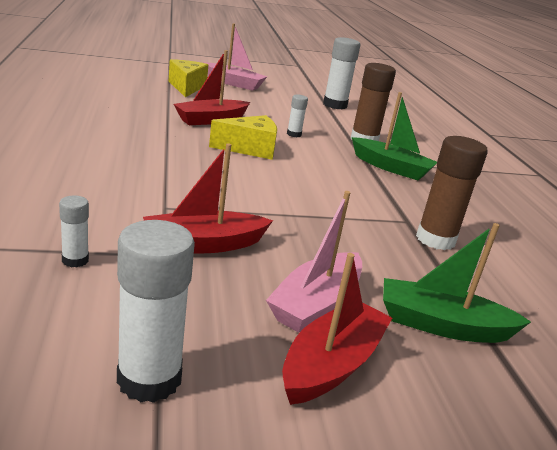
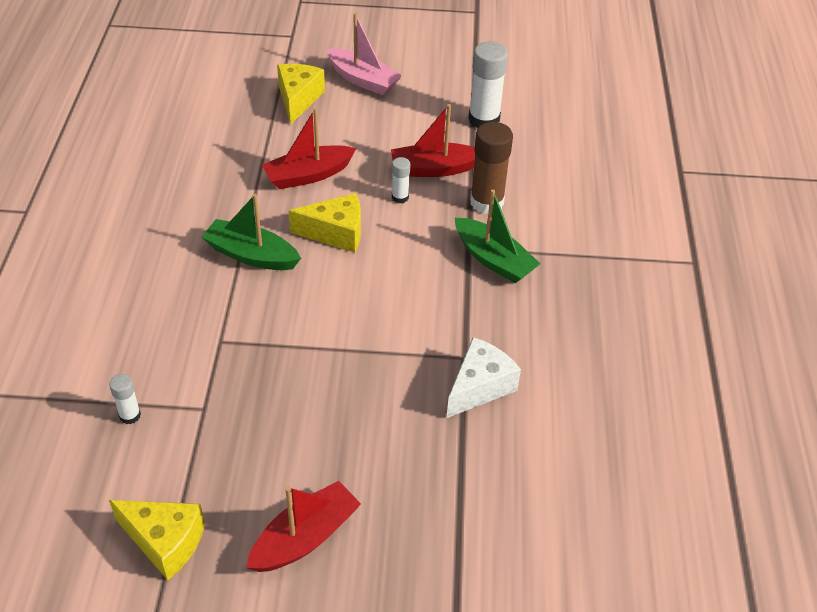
camera: 15 degrees right, 20 degrees up
white glue stick [117,220,195,403] -> yellow cheese [109,500,205,580]
red boat [143,143,273,253] -> red boat moved to [391,104,475,177]
pink boat [266,191,362,333] -> none
green boat [383,223,531,343] -> green boat moved to [202,194,301,270]
brown glue stick [416,136,488,250] -> white cheese [447,337,521,418]

